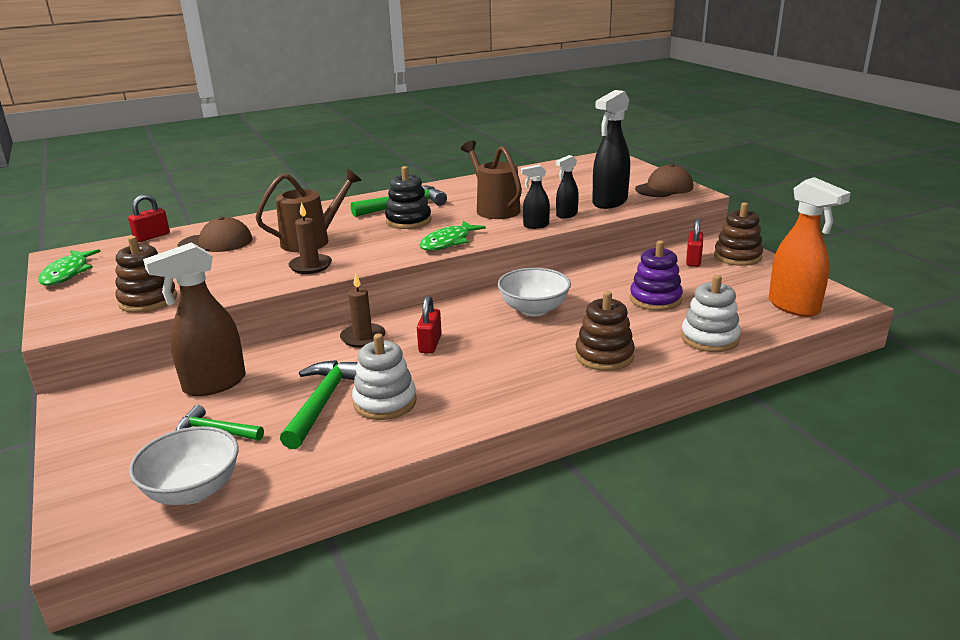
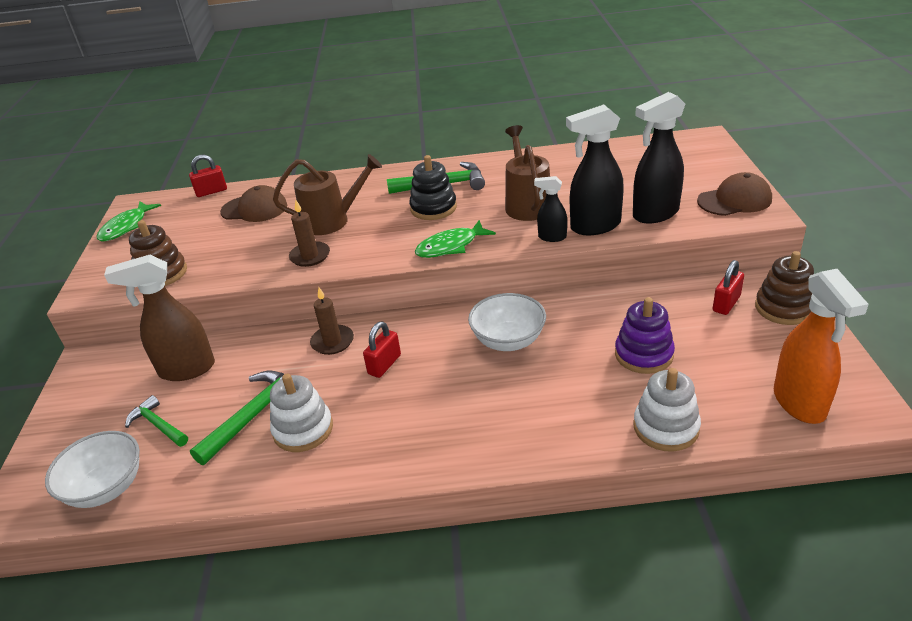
camera: 25 degrees right, 10 degrees up
black spray bottle [556,155,579,219] -> black spray bottle [566,104,624,235], size x1.88
brown stacking toy [575,291,635,371] -> none

